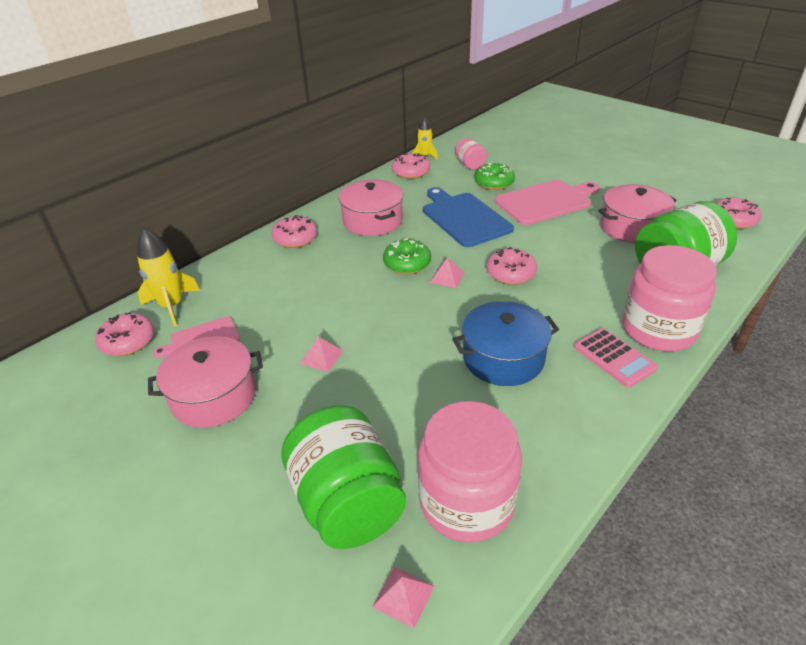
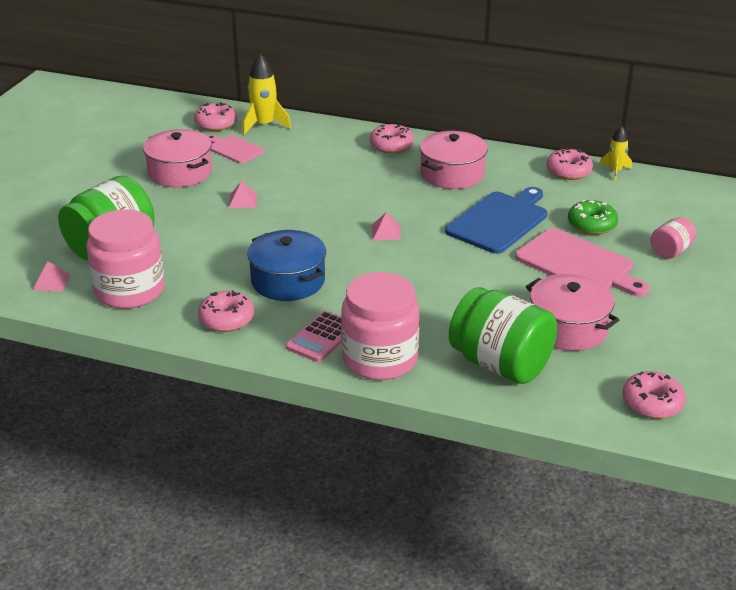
camera: 65 degrees right, 5 degrees down
green donut [383,239,431,274] -> none
pink jar [455,138,487,170] -> pink jar moved to [651,217,696,259]
pink donut [487,247,537,285] -> pink donut moved to [198,290,254,332]

